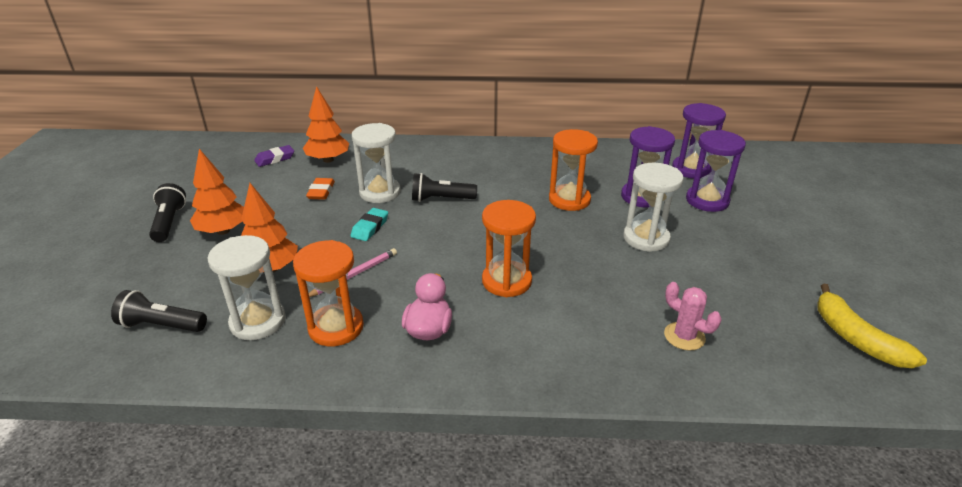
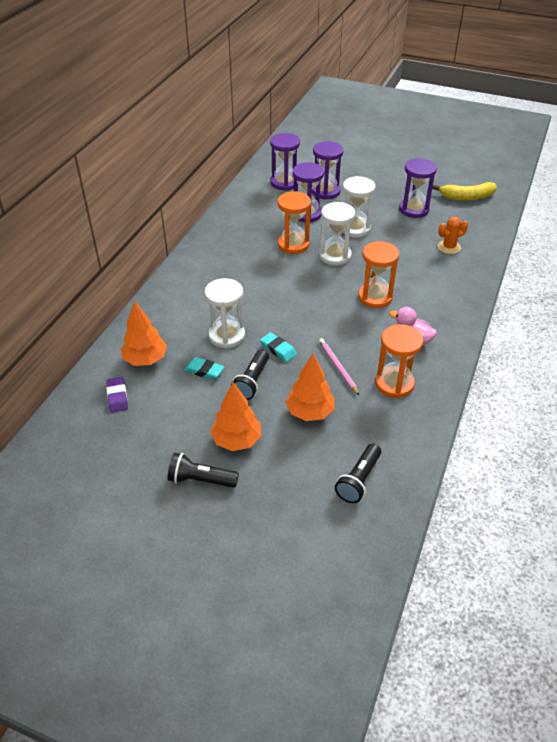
camera: 70 degrees left, 10 degrees up
white hourglass [208,235,286,340] -> white hourglass moved to [319,202,355,266]
orange eraser [306,178,335,200] -> turquoise eraser [184,357,224,380]
black flashlight [412,173,477,202] -> black flashlight moved to [232,350,269,400]
pink cactus [664,282,722,351] -> orange cactus [438,217,468,254]
none -> purple hourglass [399,158,437,218]

